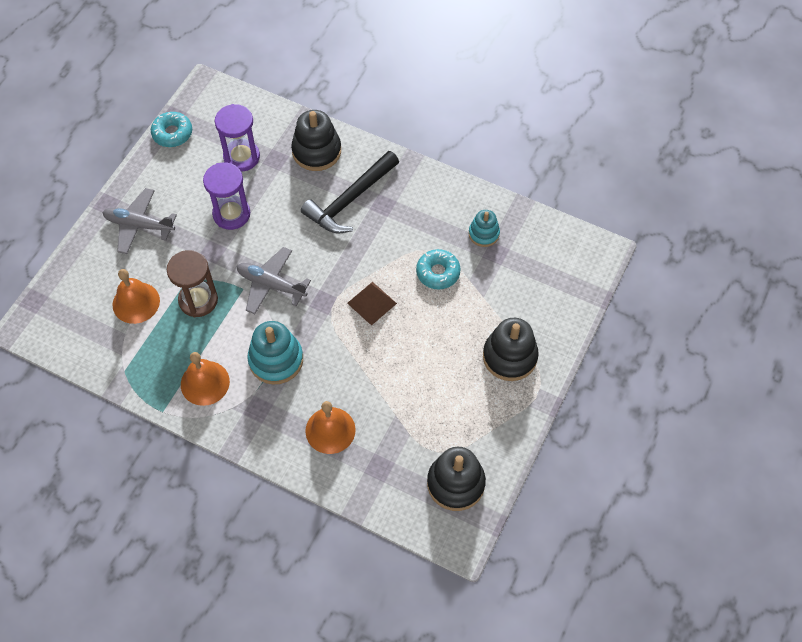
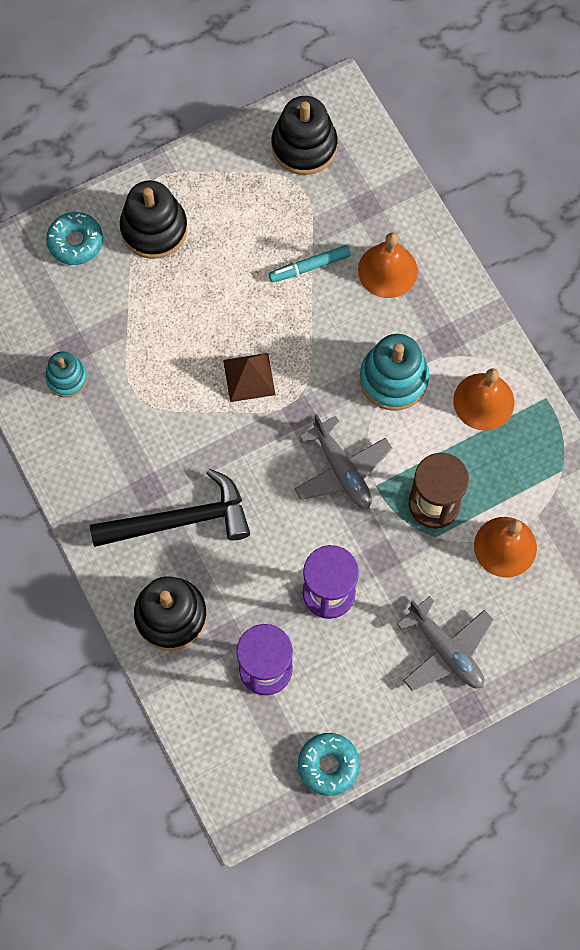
camera: 145 degrees left, 10 degrees up
turquoise donut [416,249,461,289] -> turquoise donut moved to [46,212,103,265]
none -> turquoise marker [269,245,351,282]

